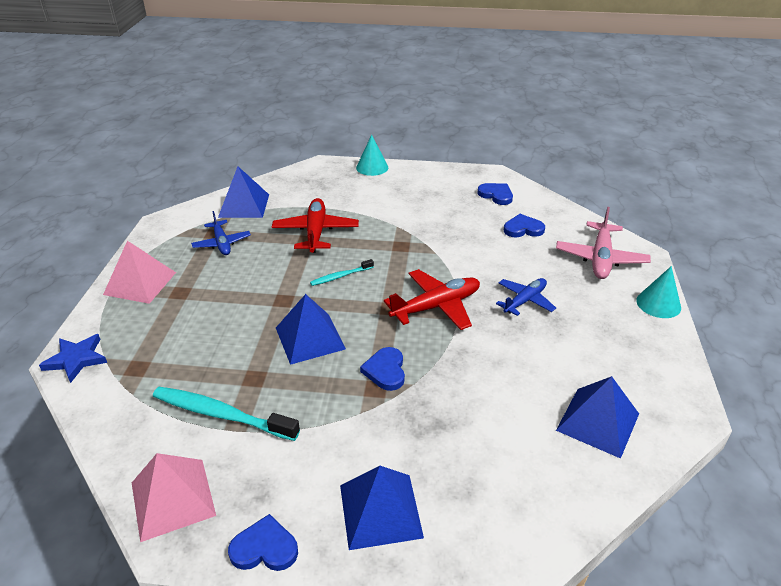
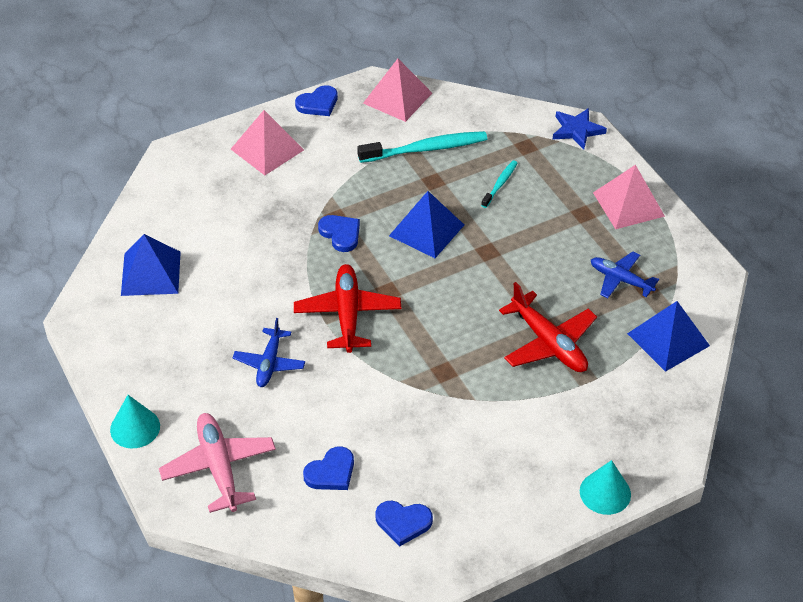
camera: 145 degrees right, 10 degrees up
turquoise toothbrush [310,259,374,286] -> turquoise toothbrush moved to [481,160,517,208]
blue pyramid [340,466,424,550] -> pink pyramid [231,110,304,175]
red plane [384,269,480,330] -> red plane turned 150 degrees clockwise [294,264,401,353]

